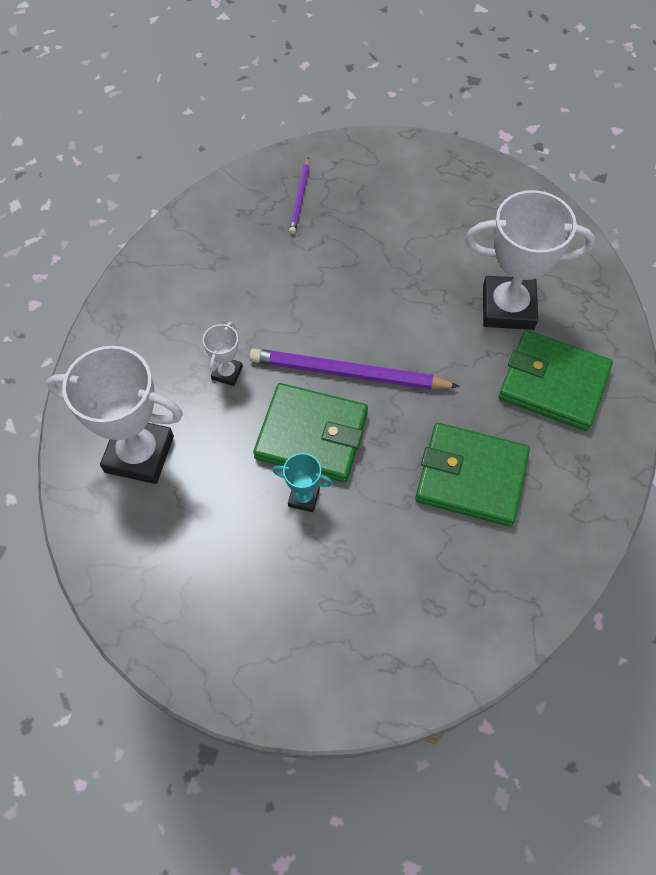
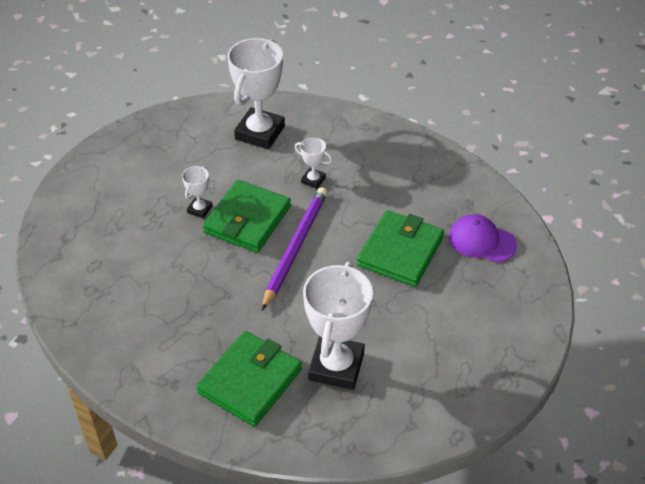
camera: 100 degrees right, 15 degrees down
turquoise trophy [272,453,333,512] -> white trophy [182,166,212,219]
purple pencil [289,157,310,234] -> purple cap [449,214,517,263]
green wallet [415,423,530,527] -> green wallet moved to [357,210,444,287]

